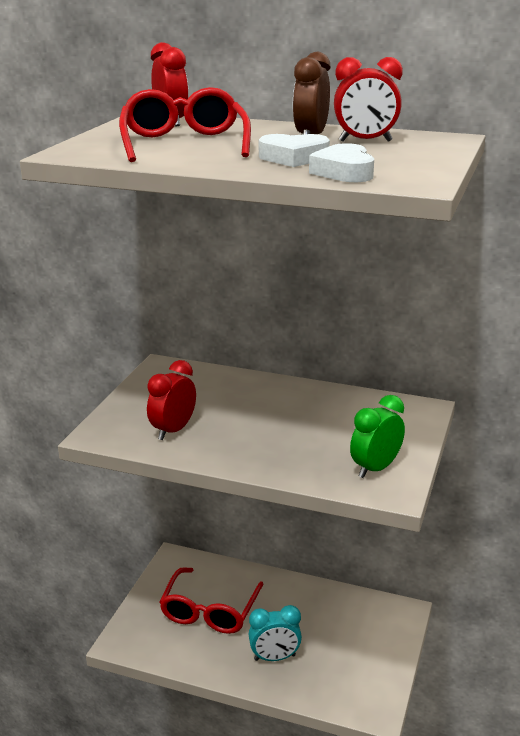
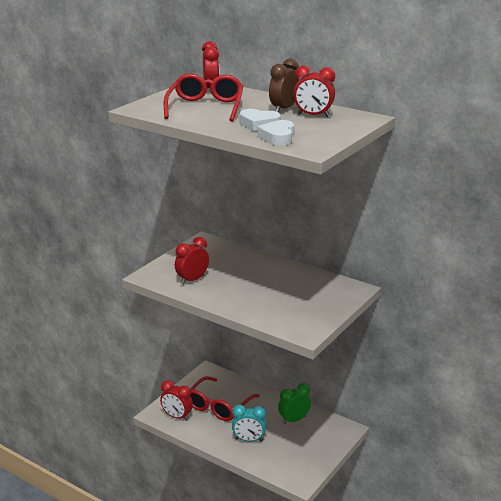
camera: 15 degrees right, 0 degrees up
green clock [350,395,405,478] -> green clock moved to [278,383,311,424]
none -> red clock [160,380,193,421]

